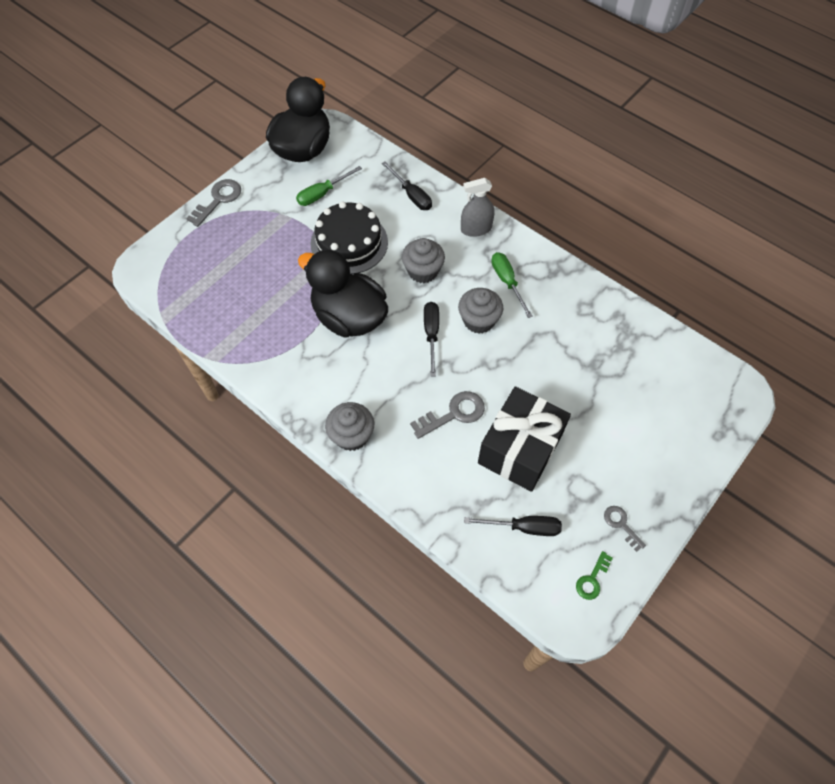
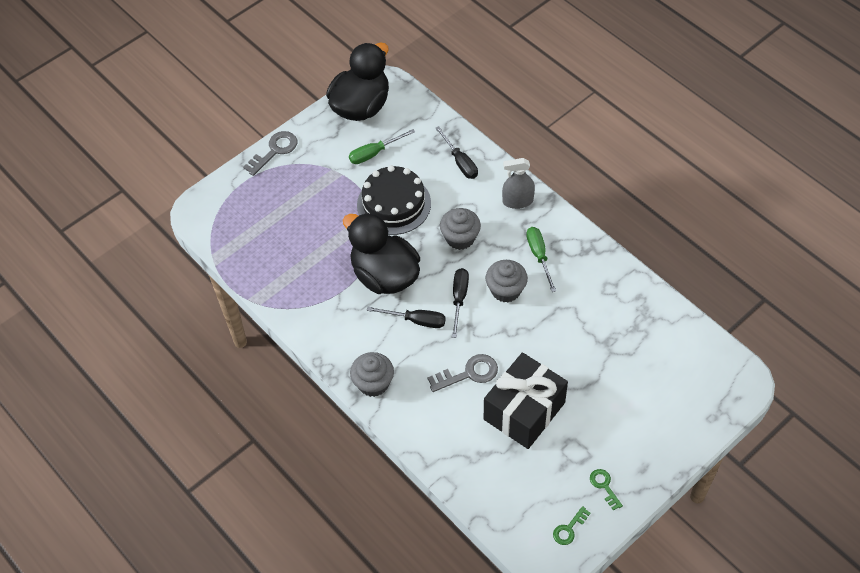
camera: 10 degrees right, 5 degrees down
black screwdriver [464,516,562,536] -> black screwdriver moved to [367,307,446,328]
grey key [604,506,646,552] -> green key [590,469,623,511]

